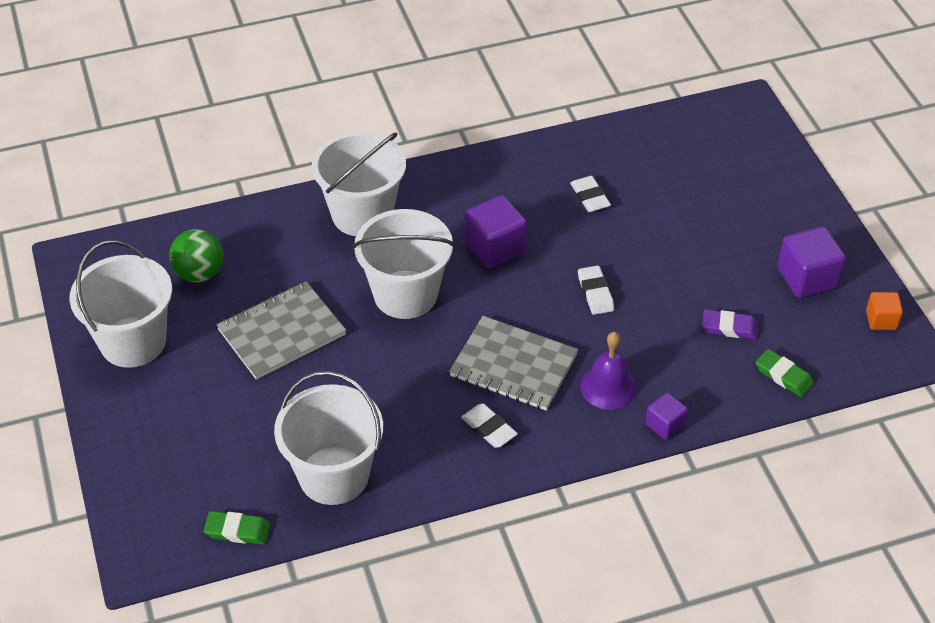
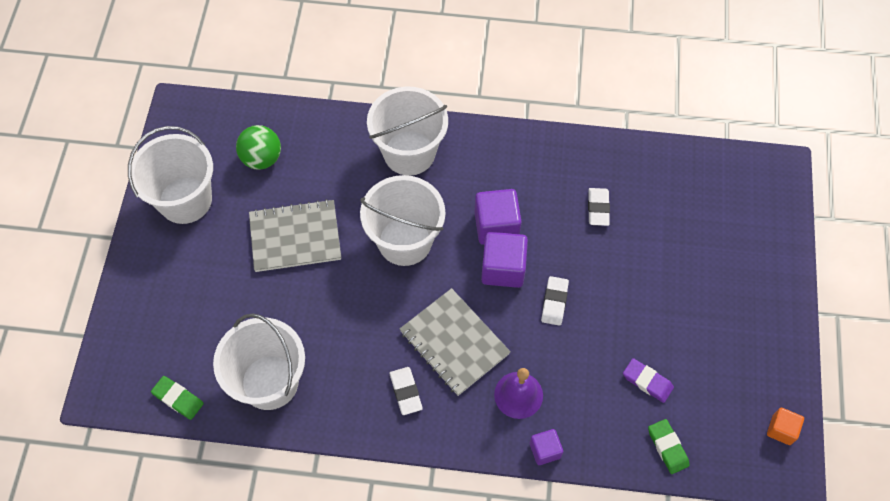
camera: 25 degrees right, 15 degrees up
purple cube [777,226,846,298] -> purple cube moved to [481,232,528,288]

